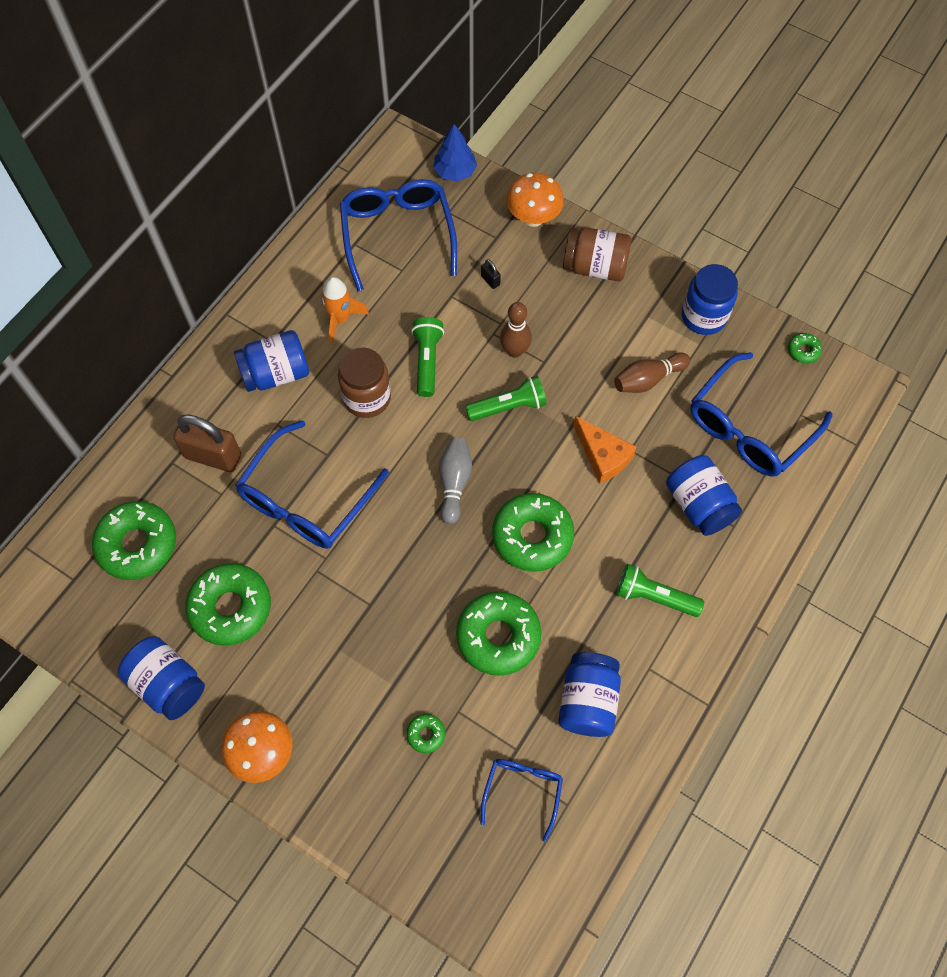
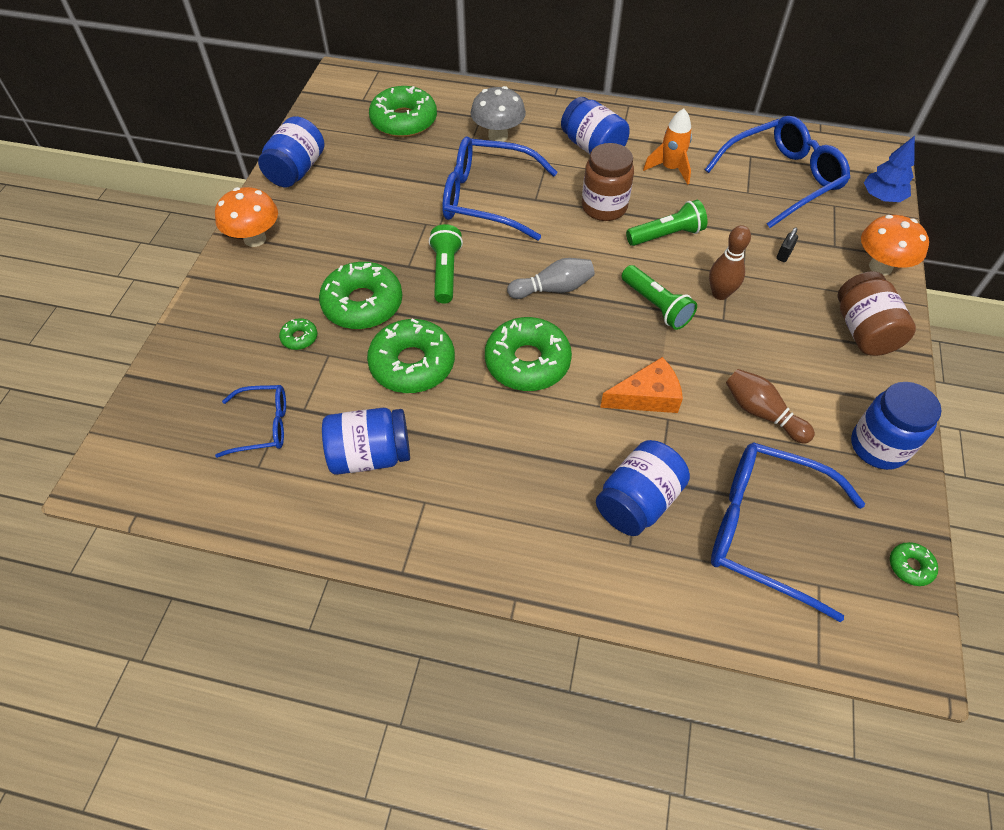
camera: 70 degrees right, 10 degrees down
brown padlock [173,415,241,472] -> grey mushroom [471,86,526,142]
green donut [185,563,271,646] -> green donut moved to [319,262,402,329]
orange cheese [574,416,637,484] -> orange cheese turned 135 degrees counterclockwise [600,357,683,413]
green flashlight [616,564,704,617] -> green flashlight moved to [429,224,463,304]

